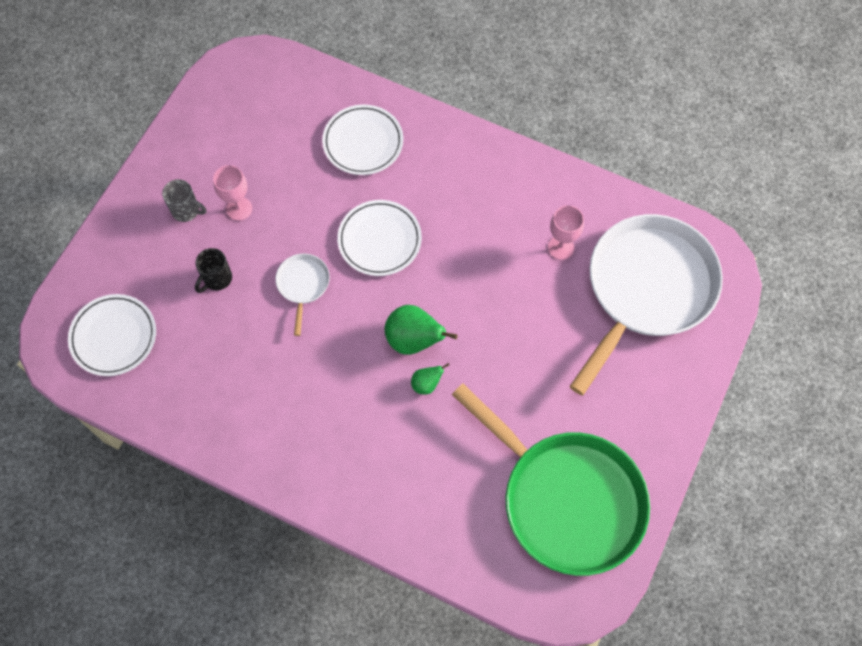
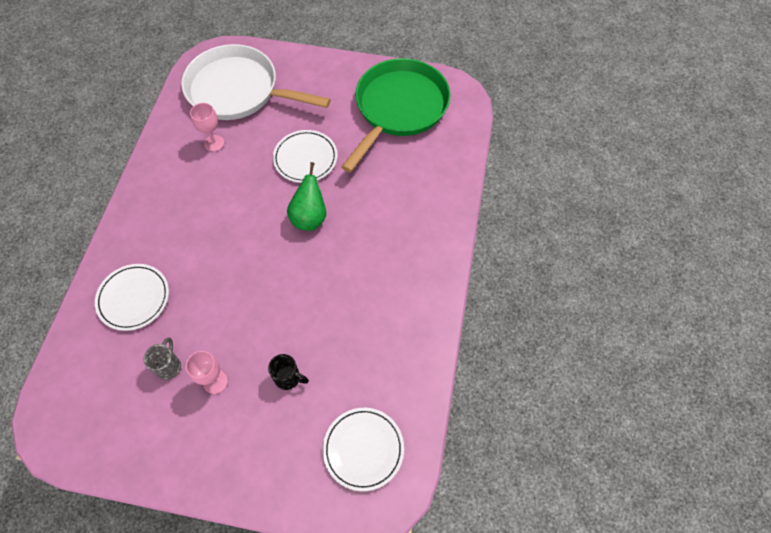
camera: 105 degrees left, 5 degrees down
grey mug [162,179,206,222] -> grey mug moved to [143,338,181,380]
white pan [275,254,330,336] -> none
white plate [337,200,422,276] -> white plate moved to [273,130,337,183]
green pear [411,363,449,395] -> none

